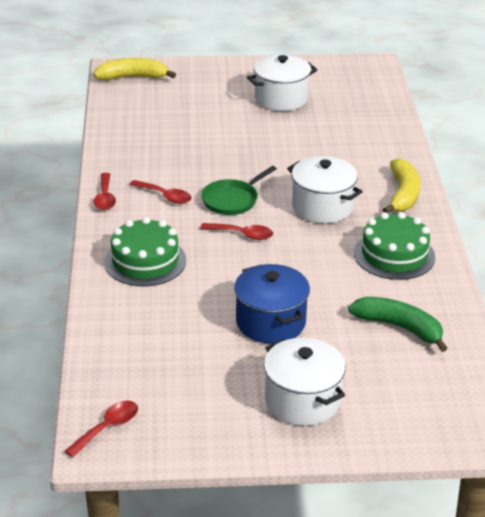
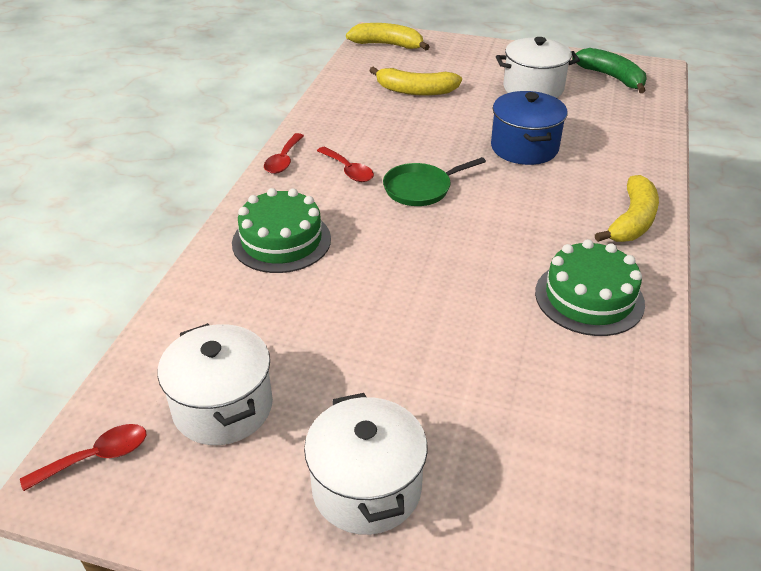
camera: 20 degrees right, 5 degrees up
red spoon [200,223,273,240] -> none
blue pot [234,264,310,344] -> blue pot moved to [491,91,568,165]
white pot [287,156,363,223] -> white pot moved to [157,323,273,445]
green banana [348,297,447,352] -> green banana moved to [572,48,647,93]
none -> yellow banana [369,67,462,96]

